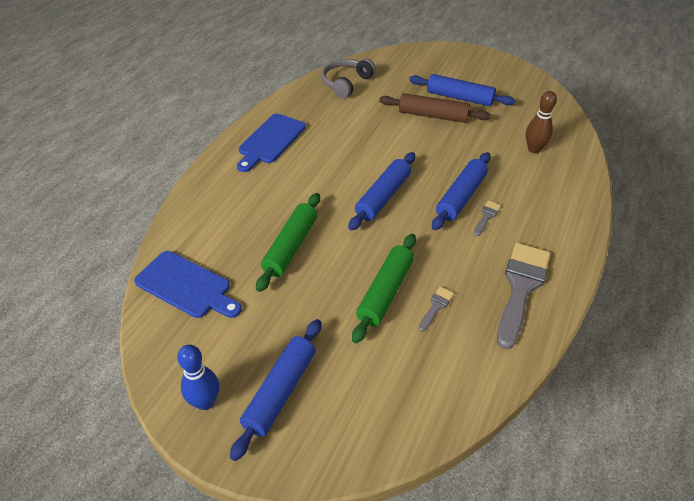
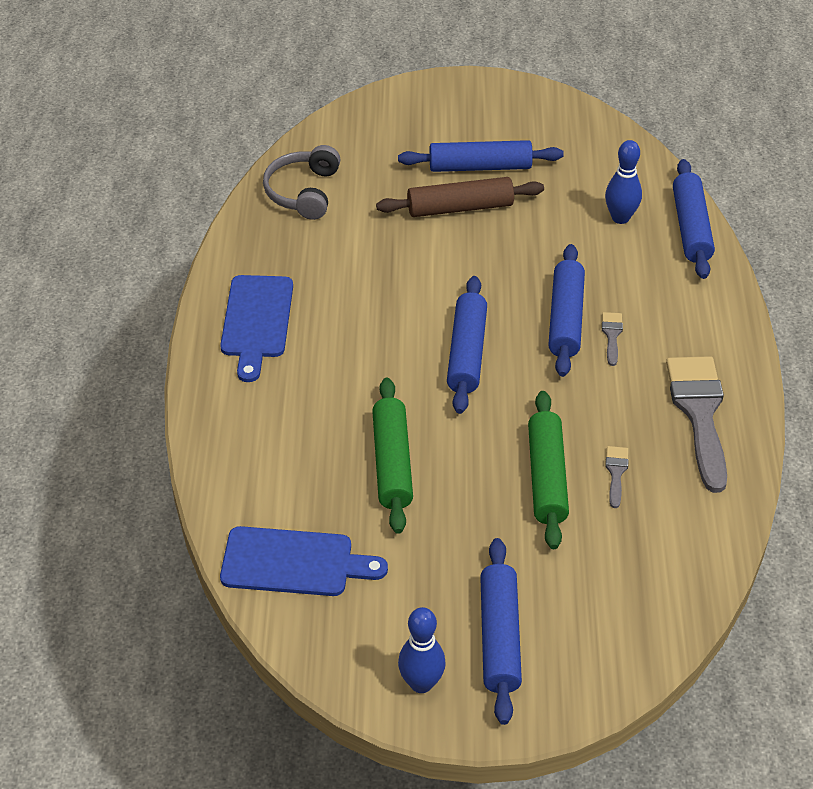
camera: 25 degrees left, 0 degrees up
brown bowling pin [526,91,557,153] -> blue bowling pin [605,140,642,224]
none -> blue rolling pin [673,159,715,279]

